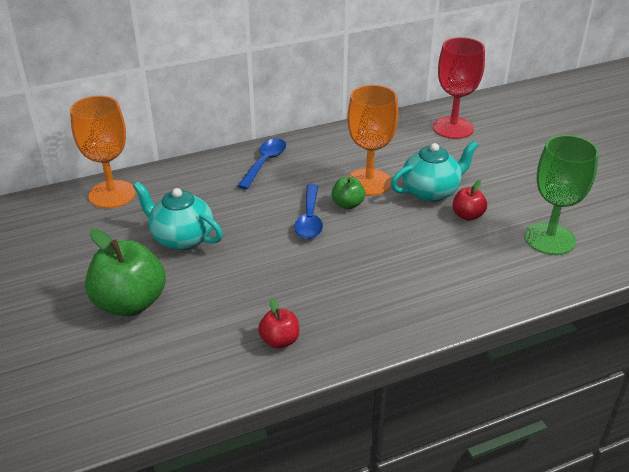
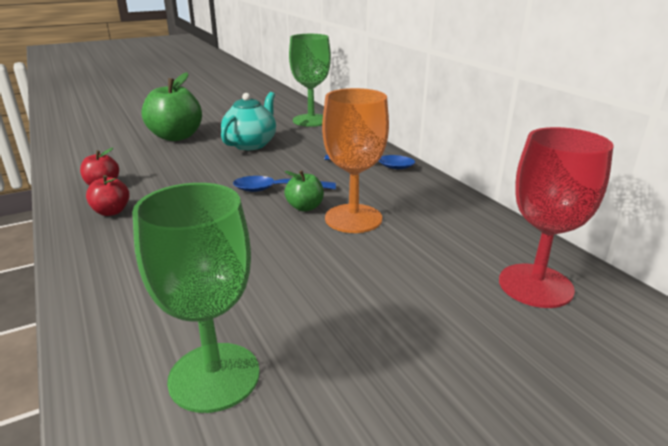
camera: 85 degrees right, 10 degrees down
orange goblet [70,96,136,209] -> green goblet [289,34,331,127]
turquoise teapot [391,141,479,202] -> none
red apple [453,180,487,221] -> red apple moved to [86,175,130,216]

